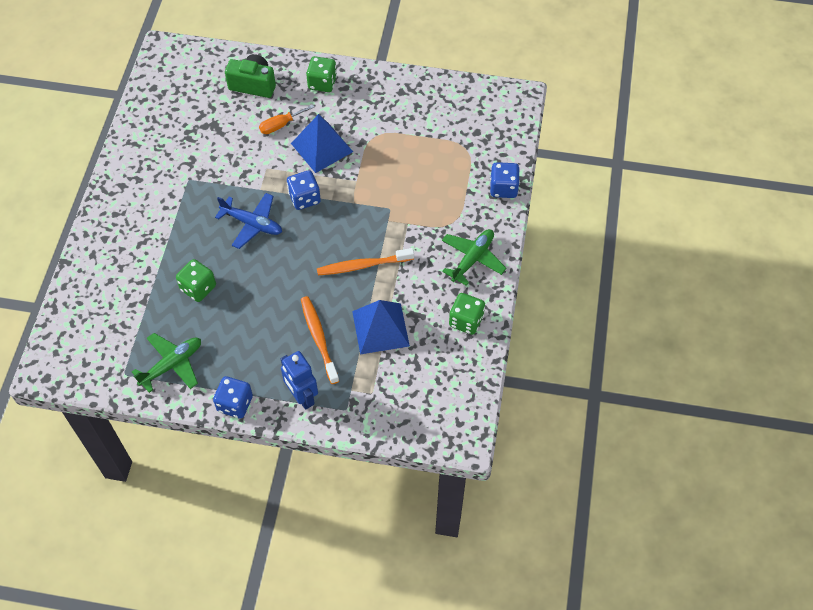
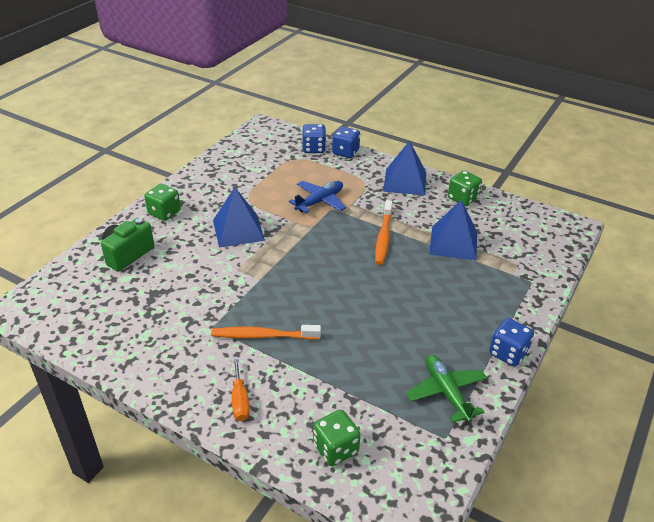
camera: 70 degrees left, 20 degrees down
green dice [176,259,216,302] -> green dice moved to [313,410,360,466]
blue plane [215,193,282,249] -> blue plane moved to [289,181,346,213]
orange screwdriver [259,104,314,134] -> orange screwdriver moved to [232,357,250,421]
blue robot [281,351,318,410] -> none
blue dice [287,170,321,210] -> blue dice moved to [302,124,326,153]
orange toothbrush [301,296,339,384] -> orange toothbrush moved to [211,325,321,340]
green plane [442,229,506,286] -> blue pyramid [383,141,426,195]

